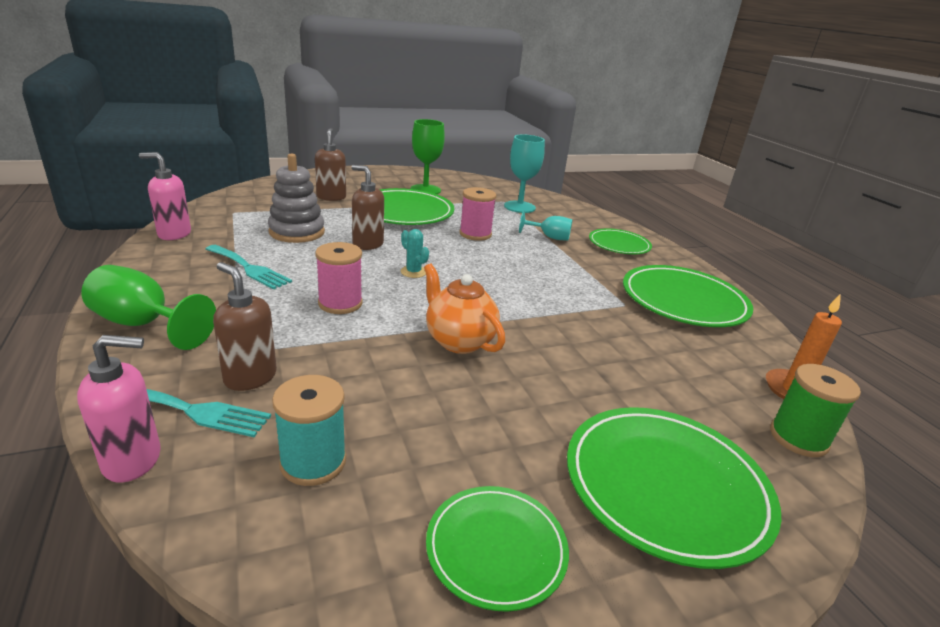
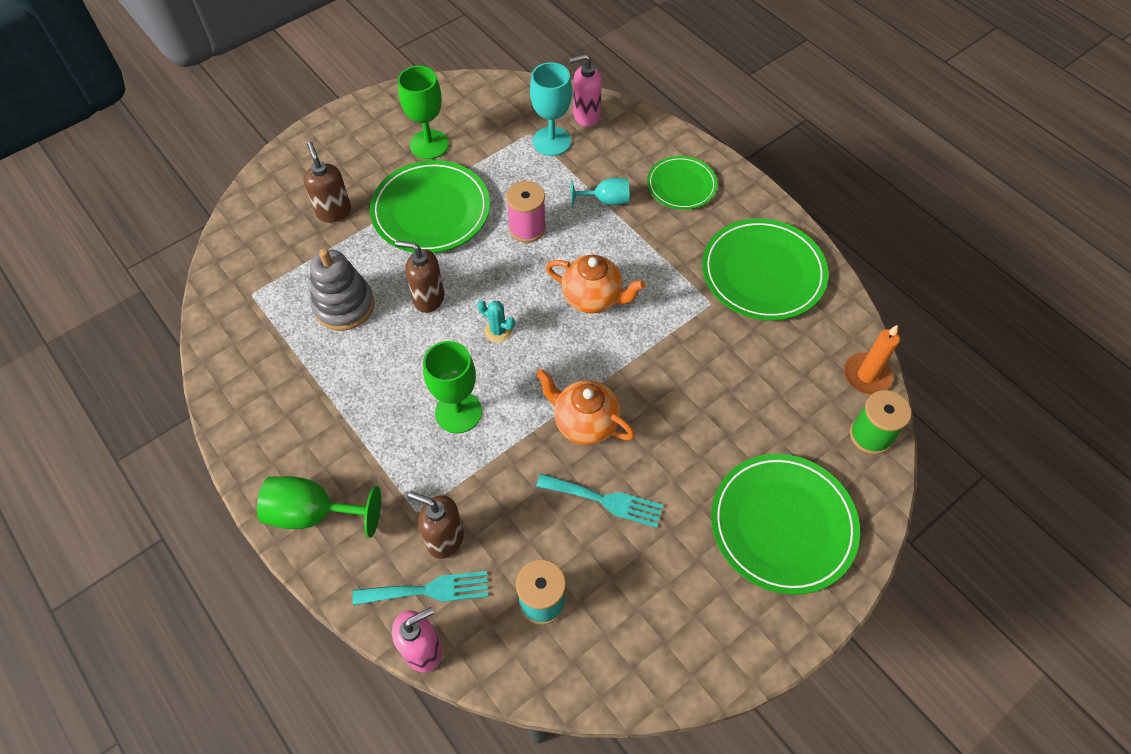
camera: 15 degrees left, 30 degrees up
pink soap dispenser [139,152,191,240] -> pink soap dispenser moved to [569,54,602,127]
turquoise fork [206,245,292,289] -> turquoise fork moved to [536,474,663,528]
pink spool [315,242,363,314] -> green goblet [423,341,482,433]
green plate [426,486,569,612] -> none
none -> orange teapot [546,255,645,313]

